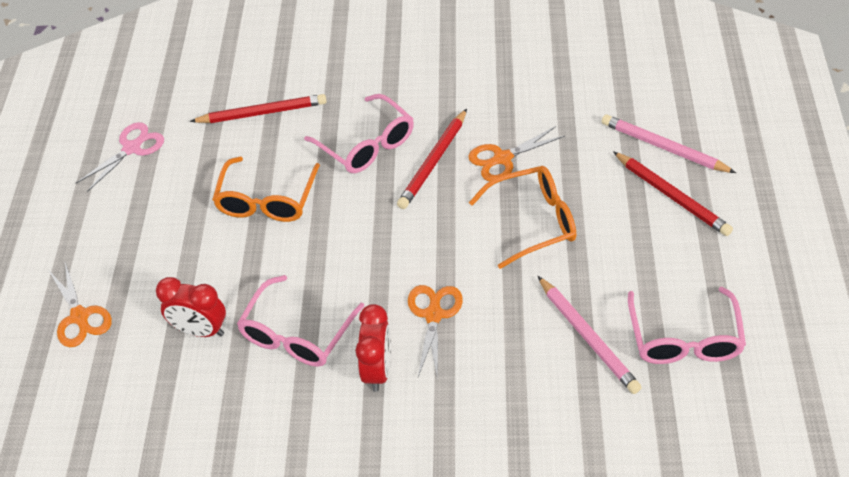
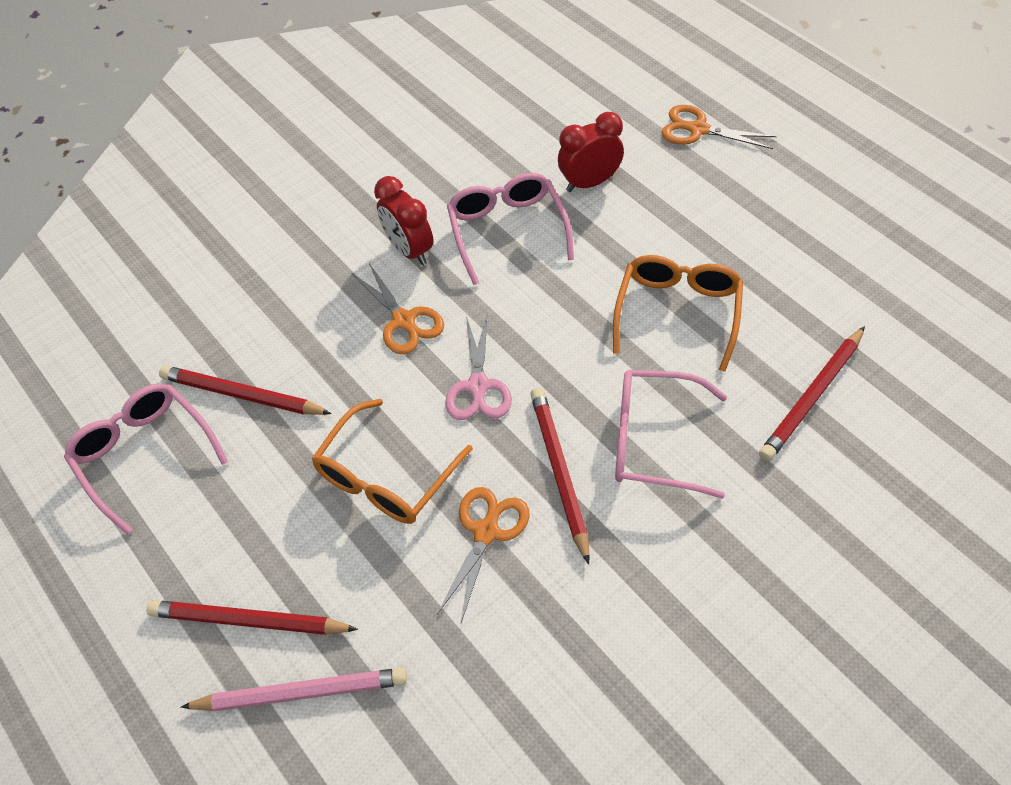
camera: 140 degrees right, 5 degrees up
pink scissors [76,122,164,192] -> pink scissors moved to [445,315,512,420]
orange glasses [212,157,320,222] -> orange glasses turned 45 degrees clockwise [613,255,743,372]
pink pencil [538,276,642,394] -> red pencil [159,365,332,415]

